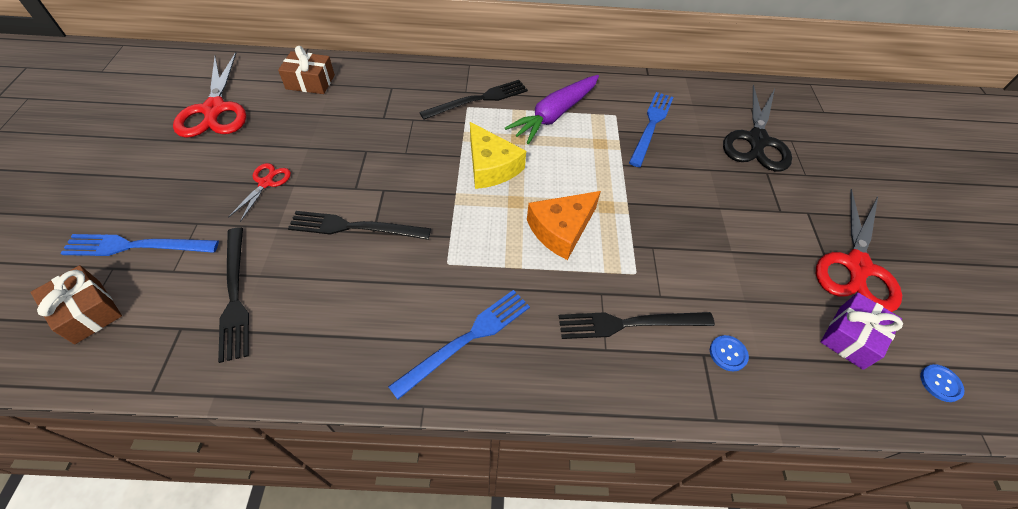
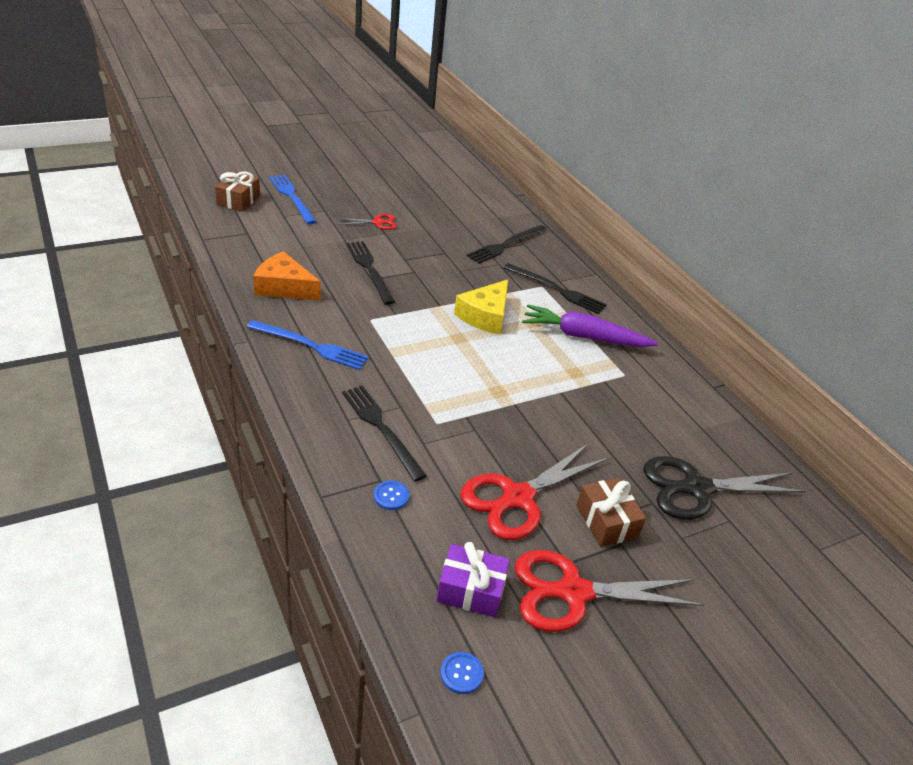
camera: 60 degrees right, 15 degrees down
red scissors [173,52,246,138] -> red scissors moved to [460,443,608,540]
black fork [218,227,249,363] -> black fork moved to [467,225,547,264]
brown gift [278,46,335,94] -> brown gift moved to [576,478,646,547]
orange cheese [527,191,601,260] -> orange cheese moved to [253,251,321,301]
blue fork [629,92,674,167] -> none

